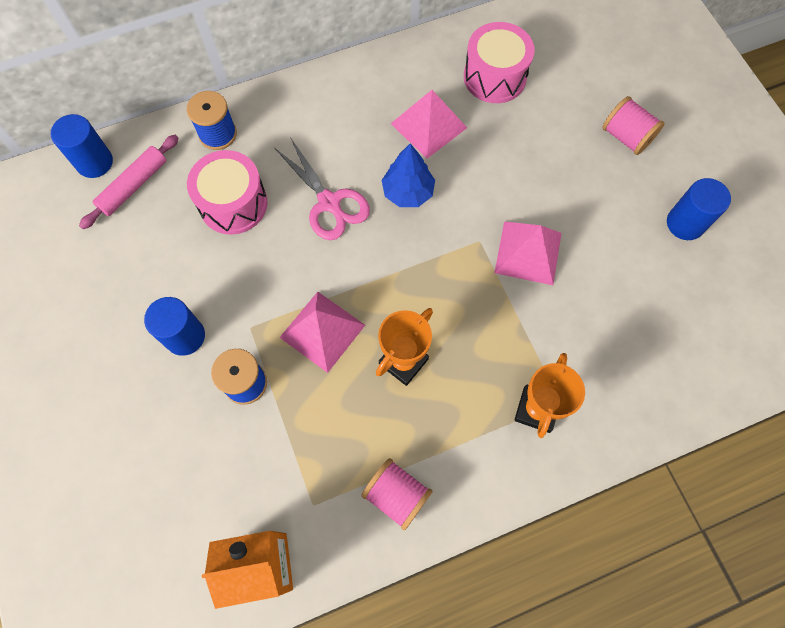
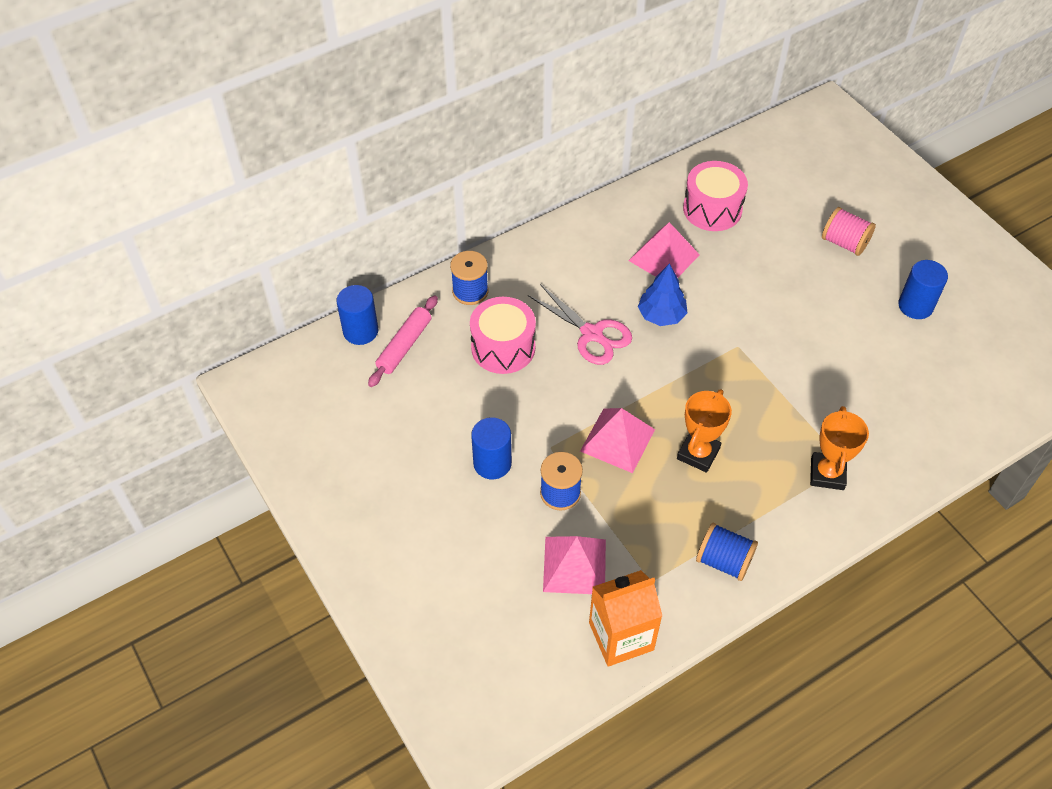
camera: 10 degrees left, 15 degrees down
pink spool [361,458,433,530] -> blue spool [696,523,758,581]
pink pyramid [494,221,562,285] -> pink pyramid moved to [543,536,606,594]

